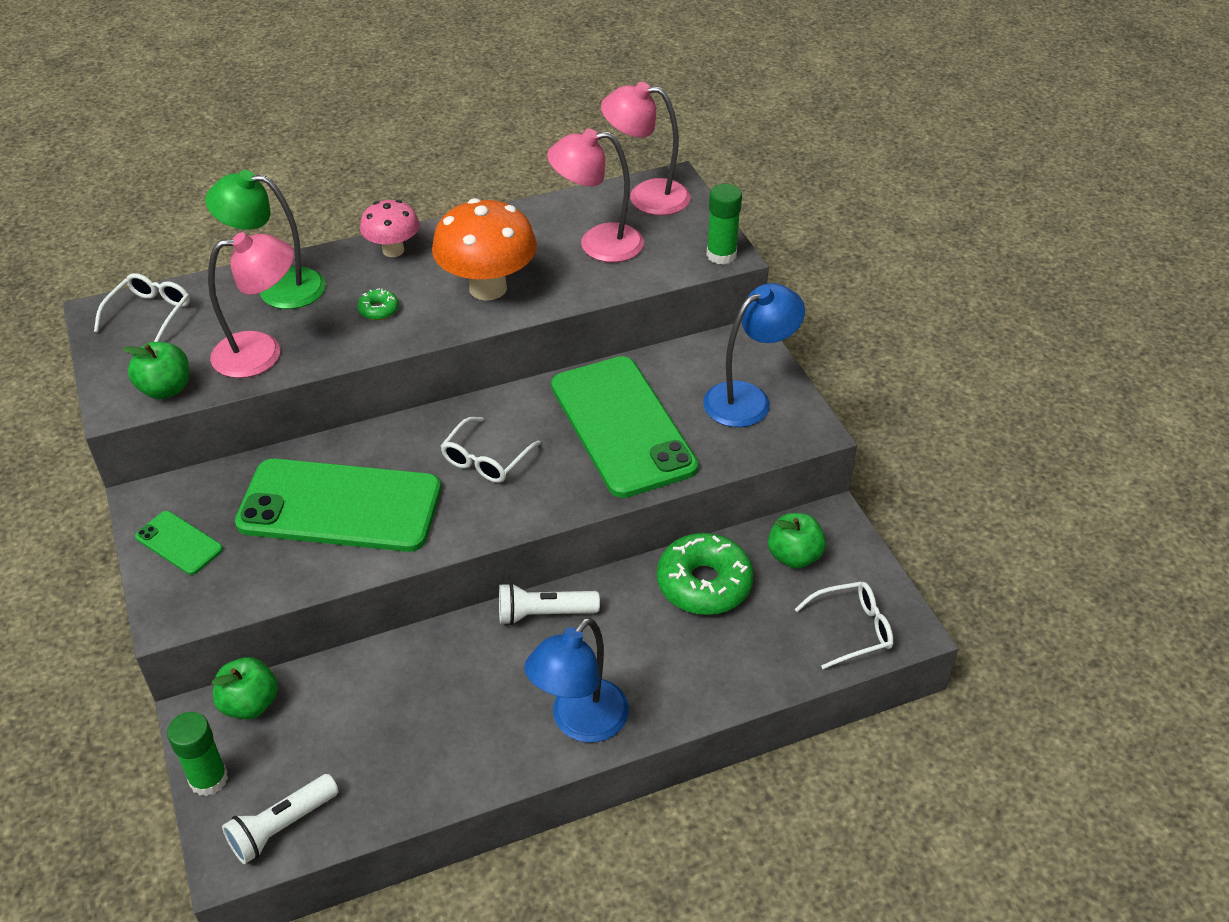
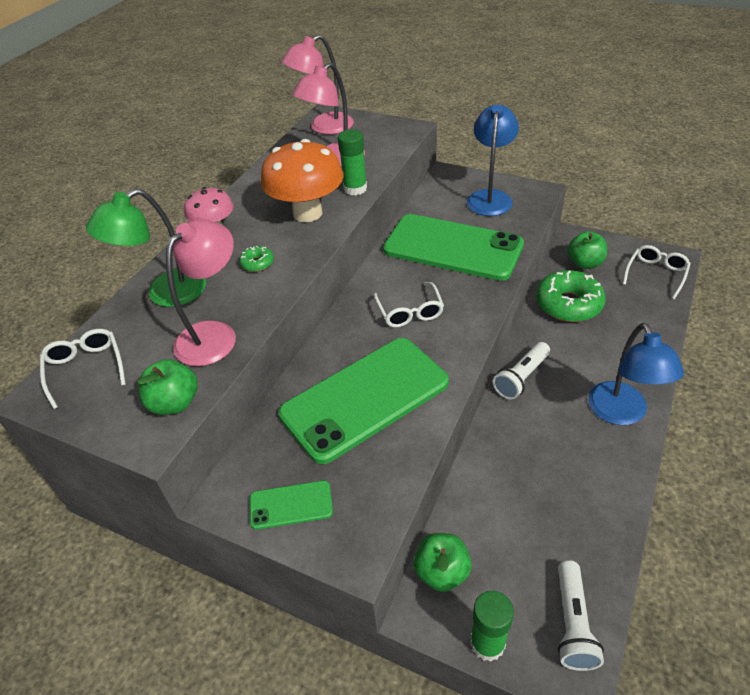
camera: 40 degrees left, 0 degrees up
green glue stick [706,184,742,265] -> green glue stick moved to [338,129,367,195]

